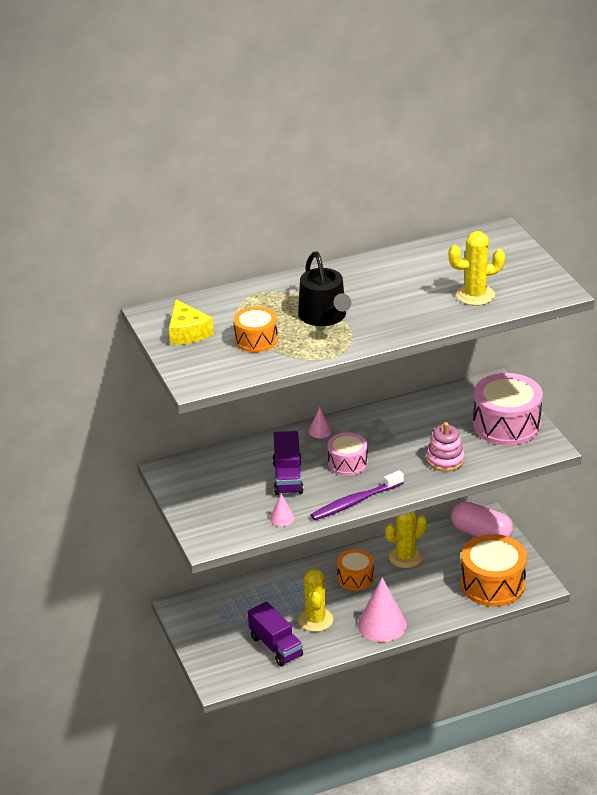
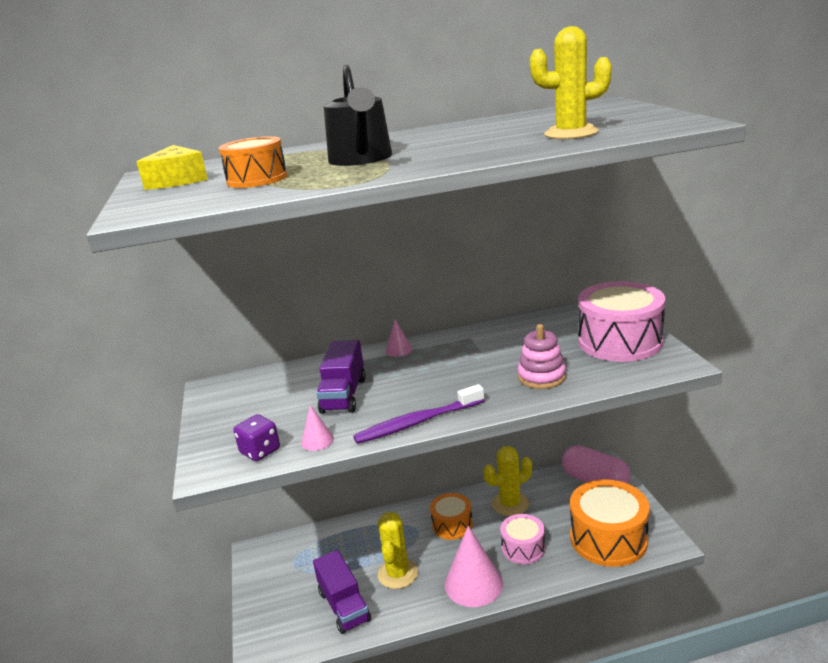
camera: 10 degrees right, 10 degrees down
pink drum [327,432,368,476] -> pink drum moved to [500,514,545,564]
none -> purple dice [234,414,280,461]

